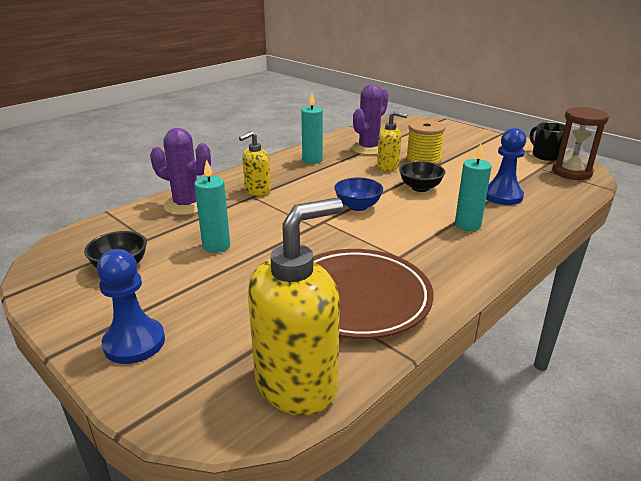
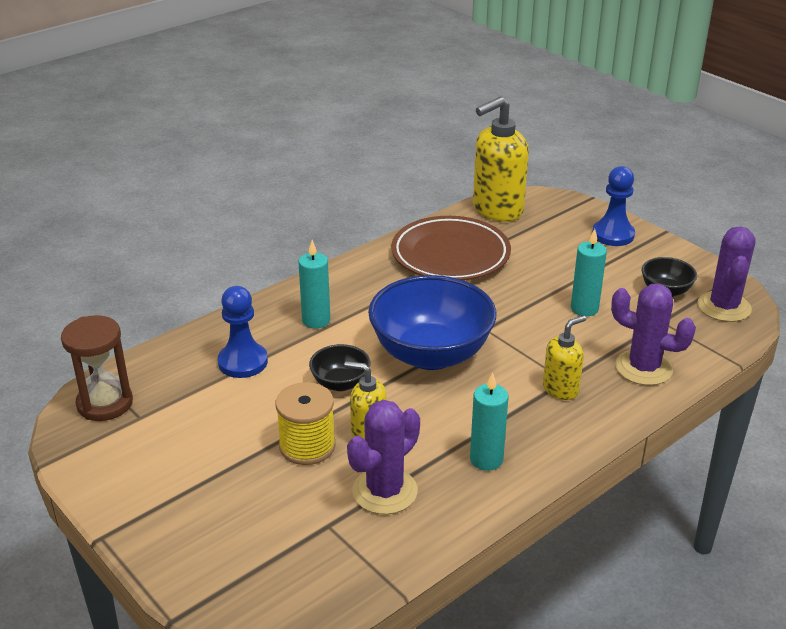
camera: 175 degrees left, 5 degrees up
blue bowl [334,178,383,211] -> blue bowl [368,275,496,370], size x2.13
black mug [530,122,565,161] -> none
none -> purple cactus [698,226,755,322]

